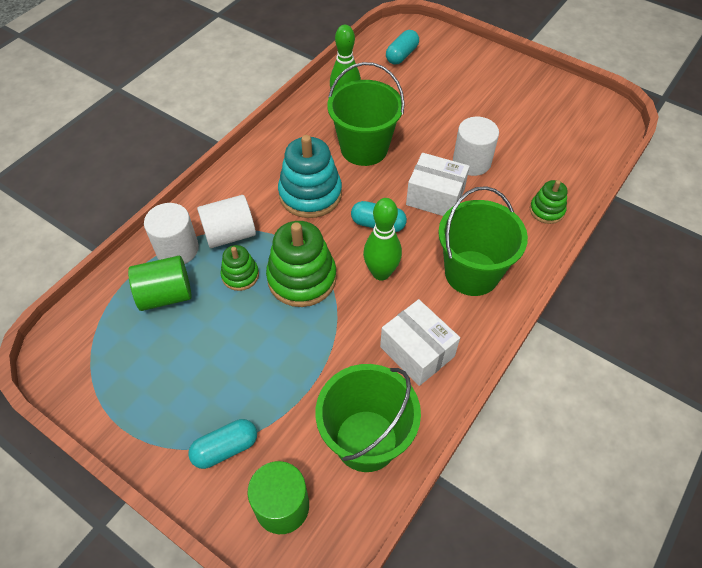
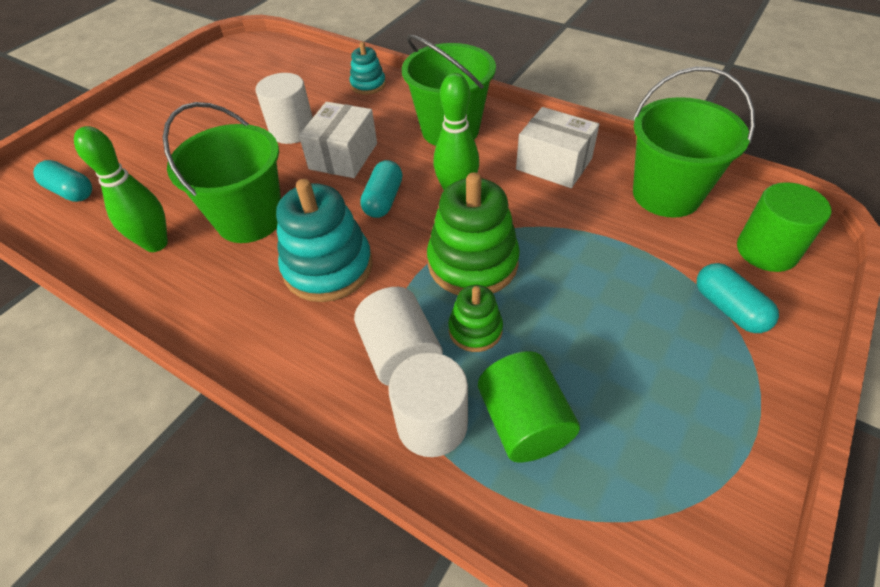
camera: 90 degrees left, 5 degrees down
white box [380,299,460,386] -> white box turned 75 degrees clockwise [516,107,599,188]
green stacking toy [530,180,568,224] -> turquoise stacking toy [350,42,386,95]

